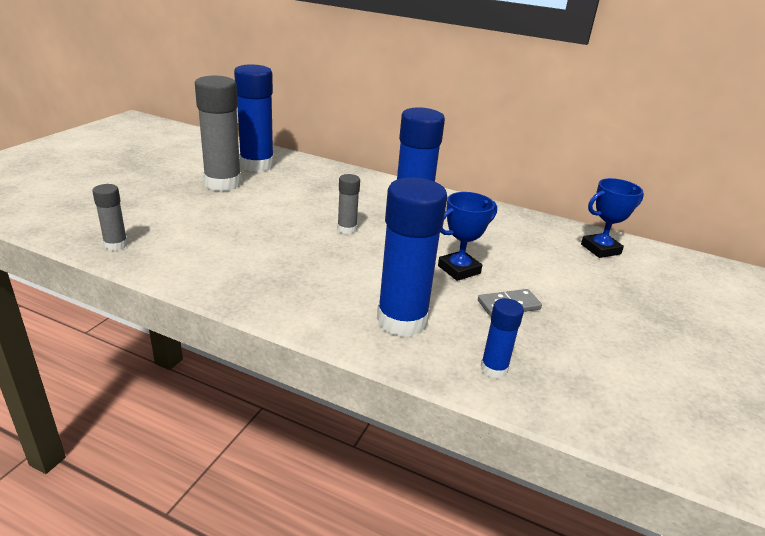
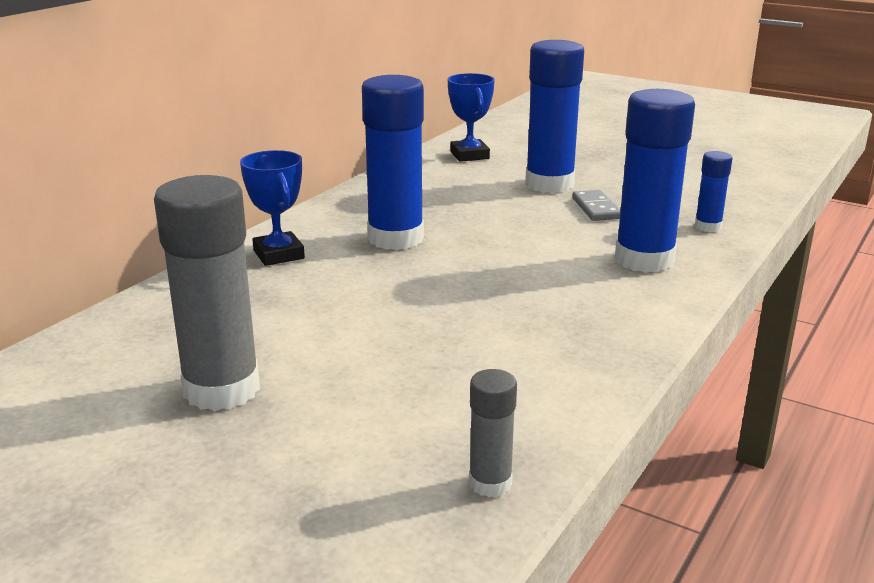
camera: 80 degrees left, 5 degrees down
blue glue stick [234,64,274,172] -> blue glue stick moved to [525,40,584,193]
grey glue stick [337,174,360,234] -> none
blue trophy [438,192,497,281] -> blue trophy moved to [240,150,305,266]

